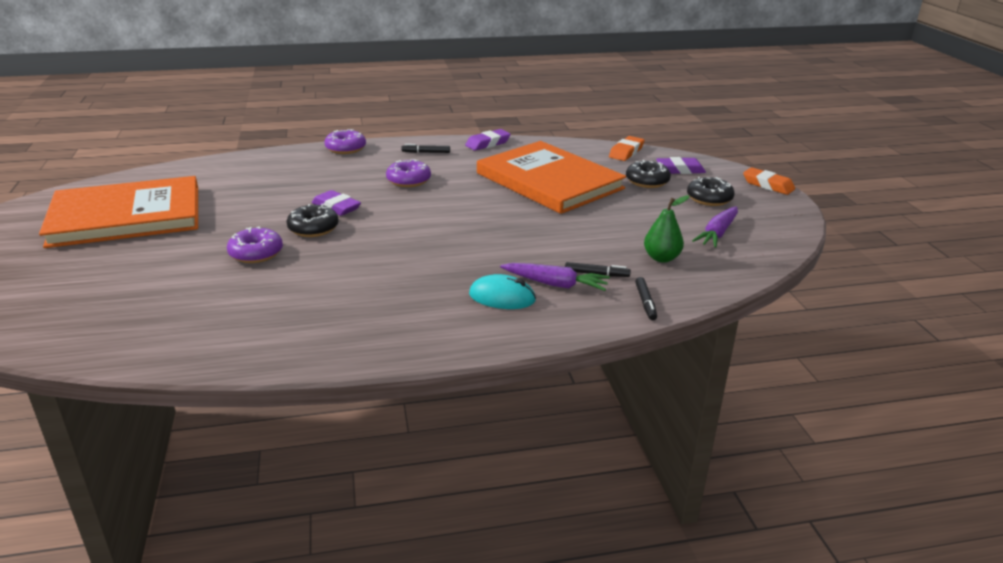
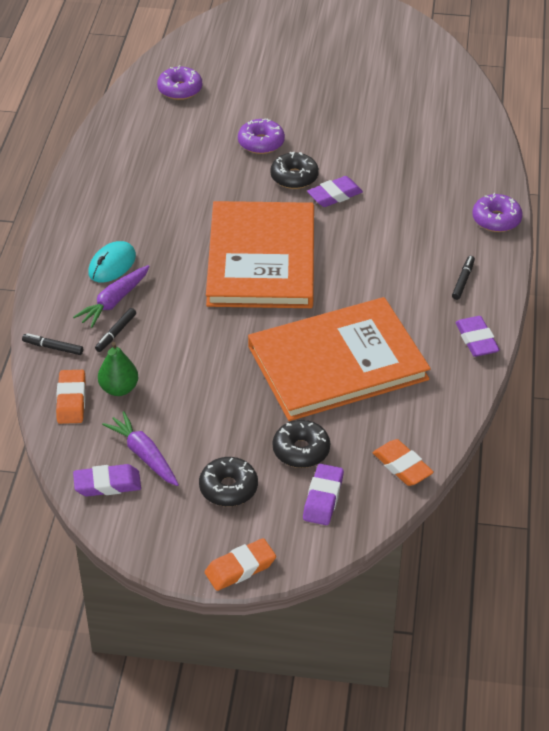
camera: 110 degrees right, 15 degrees up
orange book [39,176,198,248] -> orange book moved to [206,201,314,308]
purple donut [386,159,431,187] -> purple donut moved to [157,65,202,100]
none -> orange eraser [56,370,86,424]
none -> purple eraser [73,464,141,497]

